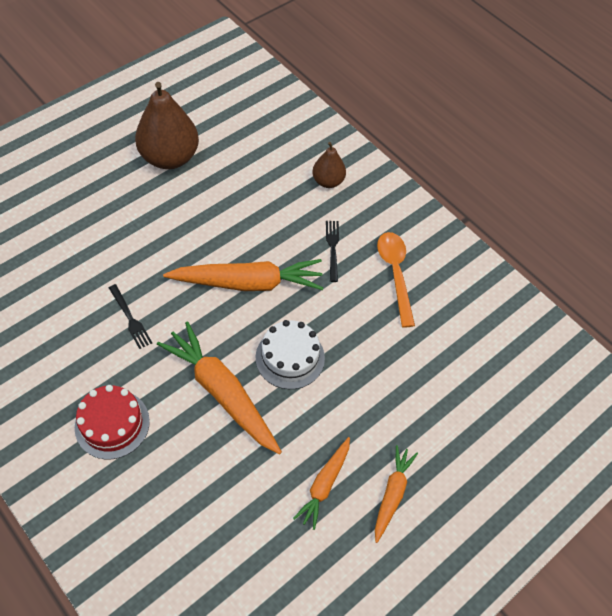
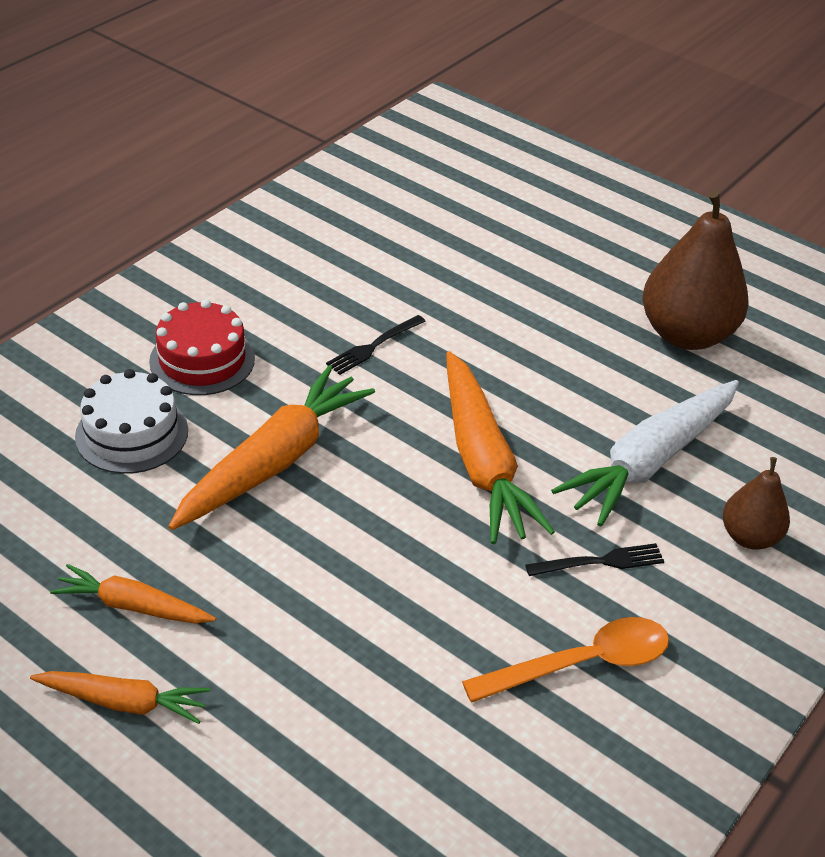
camera: 80 degrees right, 15 degrees down
white cake [256,320,325,389] -> white cake moved to [75,369,188,474]
none -> white carrot [551,380,739,527]

